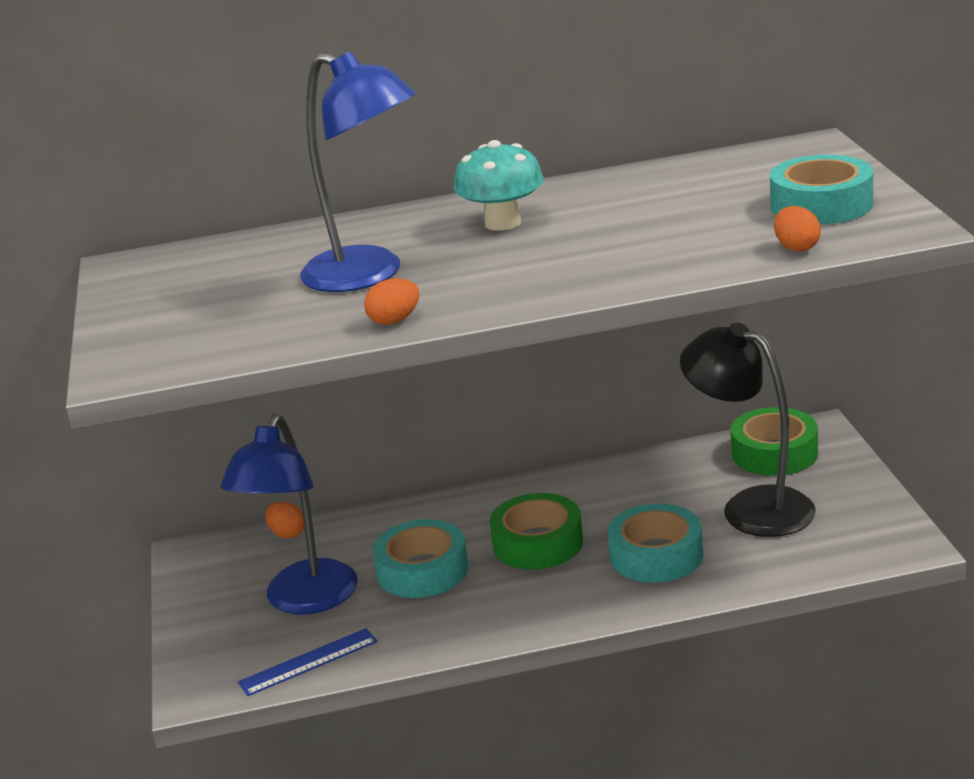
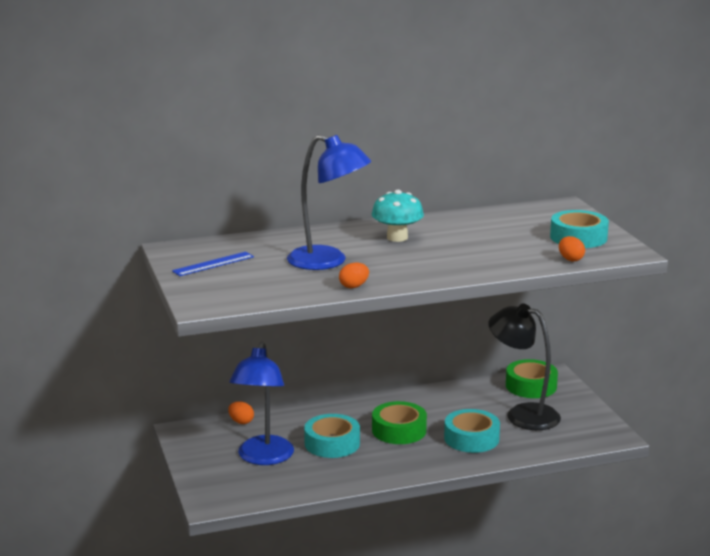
camera: 10 degrees left, 5 degrees down
blue ruler [238,628,378,696] -> blue ruler moved to [172,252,254,276]

